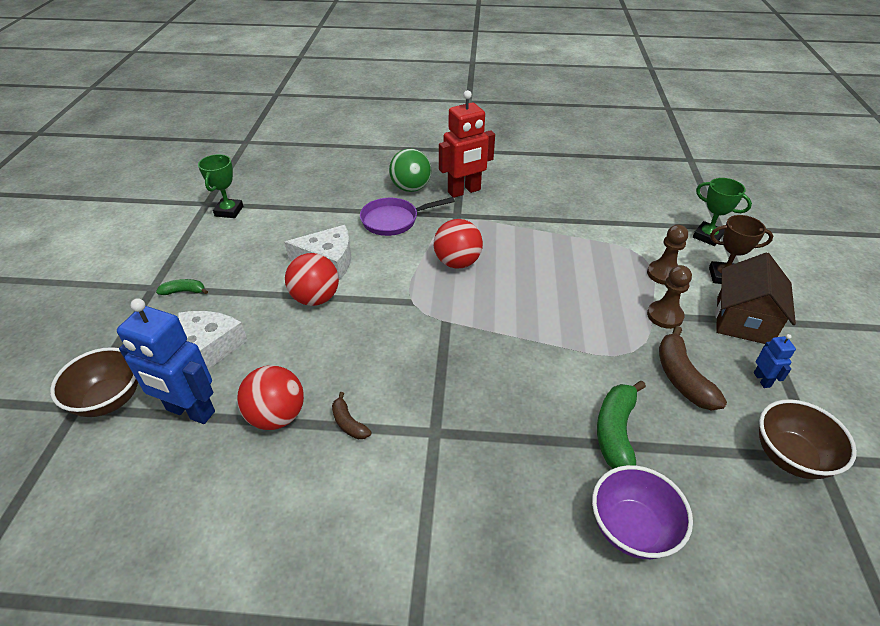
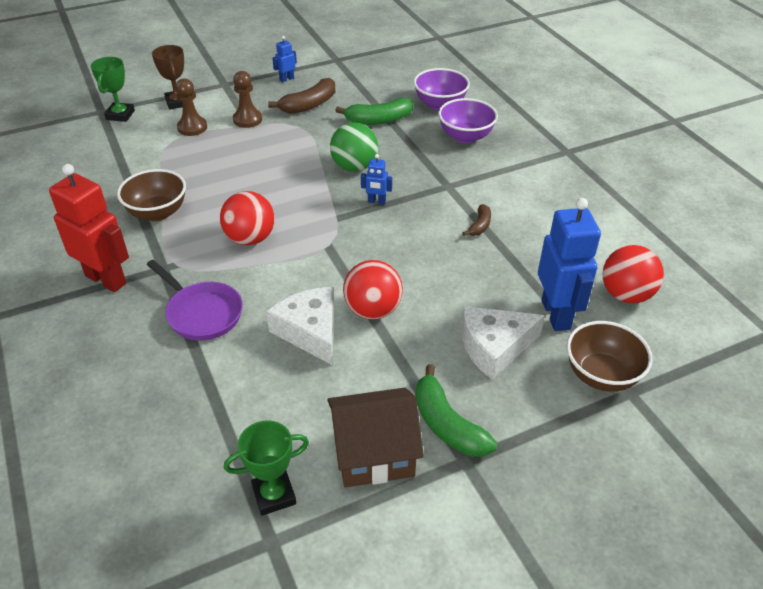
camera: 120 degrees left, 0 degrees up
green banana [156,279,208,295] -> green banana [415,364,497,457], size x1.80
red ball [237,365,304,430] -> red ball moved to [602,245,664,303]
green ball [389,149,431,192] -> green ball moved to [330,122,378,172]
brown house [716,252,796,344] -> brown house moved to [327,388,424,488]
brown bowl [759,399,857,479] -> brown bowl moved to [117,169,186,221]
none -> blue robot [361,154,392,204]
none -> purple bowl [438,98,498,144]

